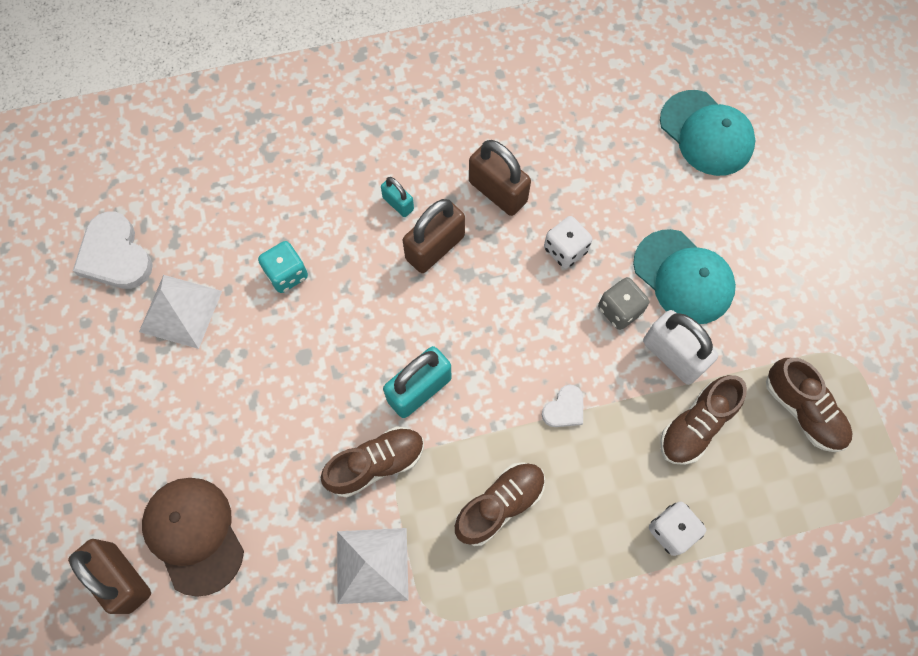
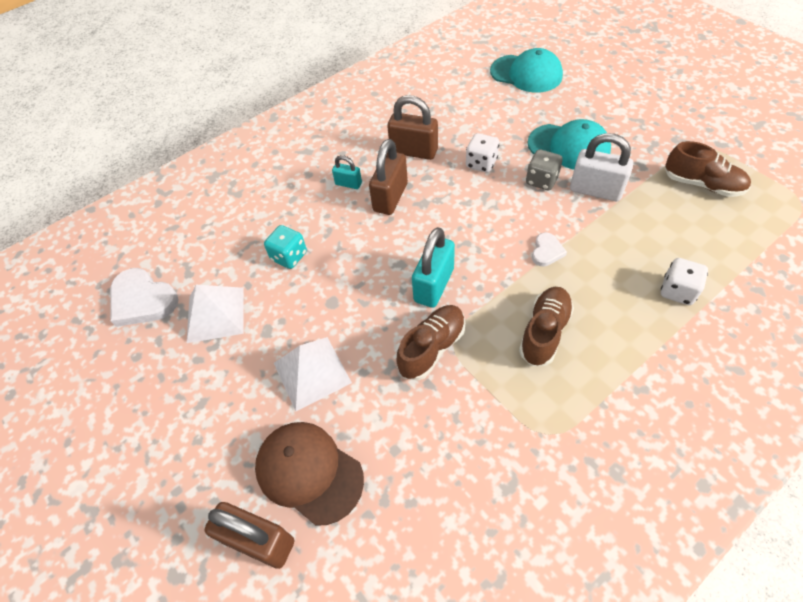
camera: 20 degrees left, 15 degrees down
white pyramid [337,528,409,604] -> white pyramid moved to [274,337,352,411]
brown shoe [660,375,747,465] -> none

